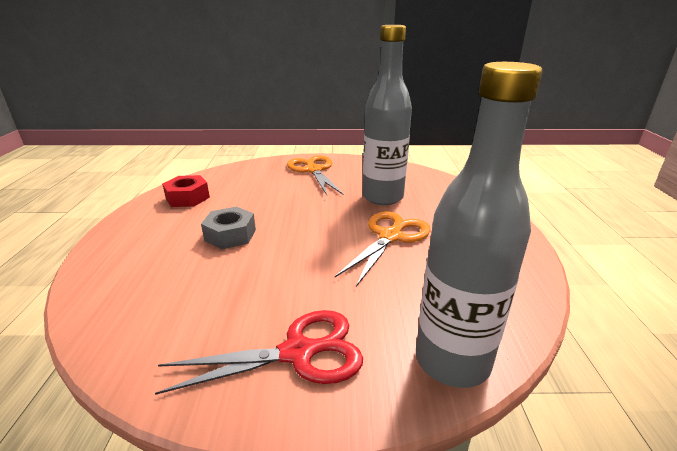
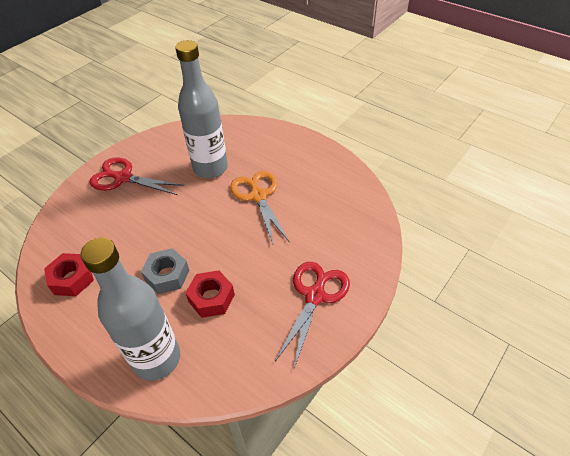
camera: 50 degrees left, 20 degrees up
orange scissors [287,156,344,195] -> red scissors [89,157,184,195]
grey bottle [416,62,543,388] -> grey bottle moved to [81,238,180,381]
none -> red nut [185,270,235,318]

